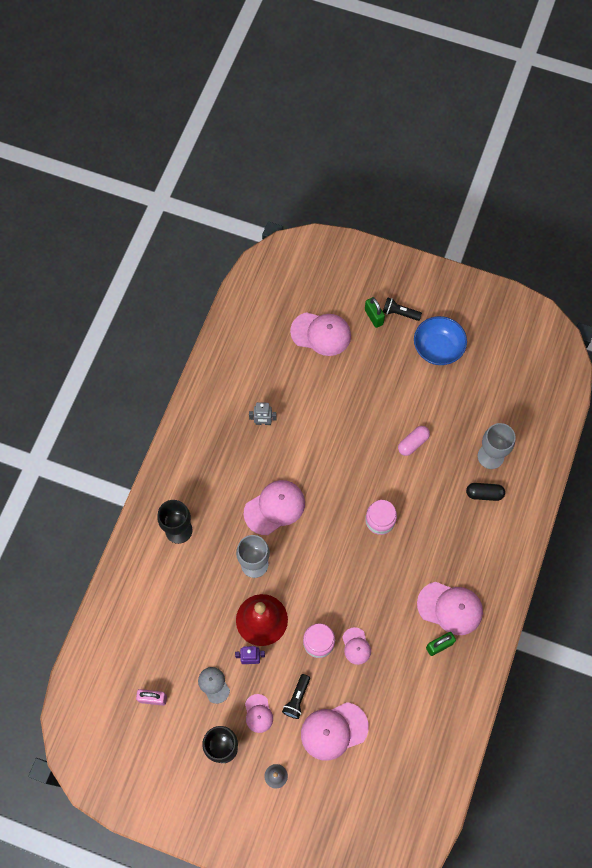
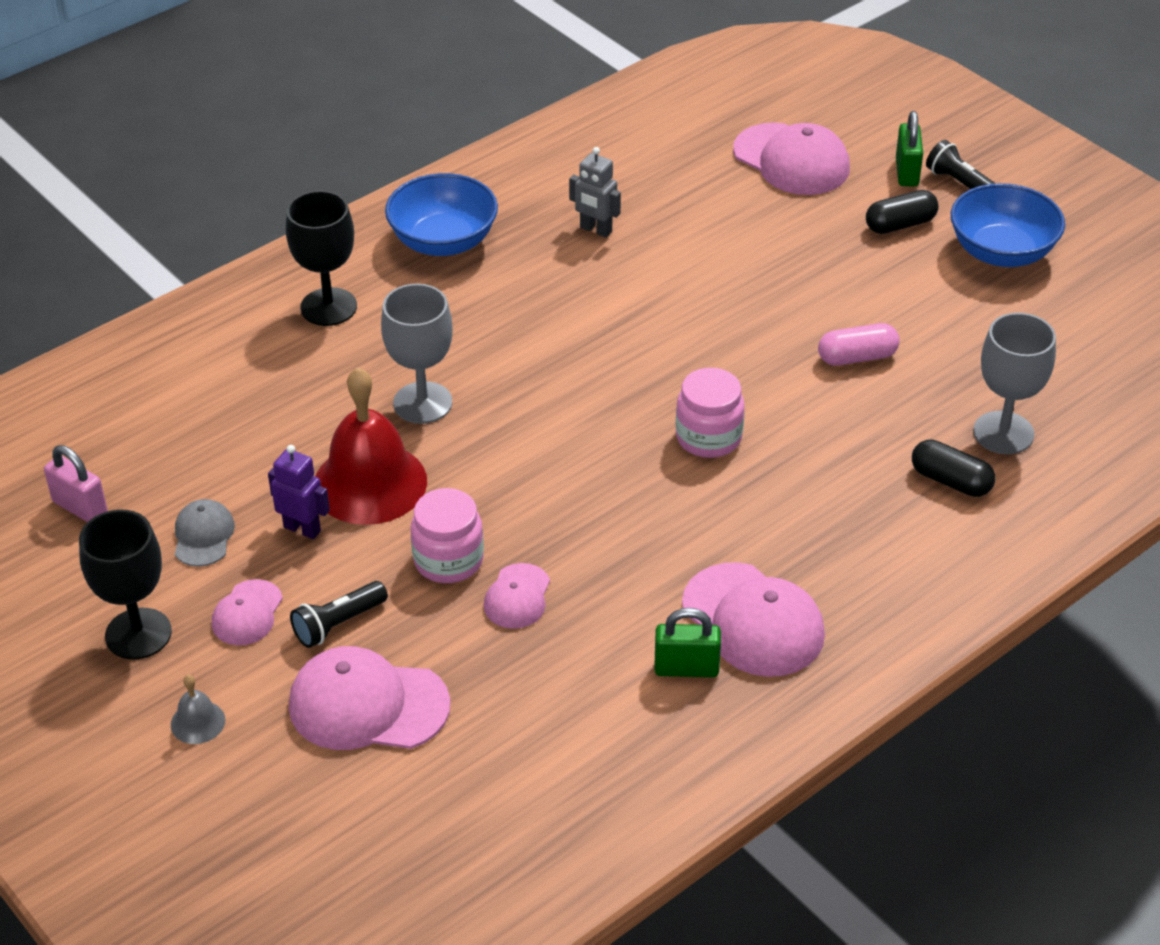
camera: 30 degrees right, 25 degrees down
pink cap [244,480,305,535] -> none
none -> blue bowl [385,173,498,256]
none -> black capsule [866,190,939,234]

